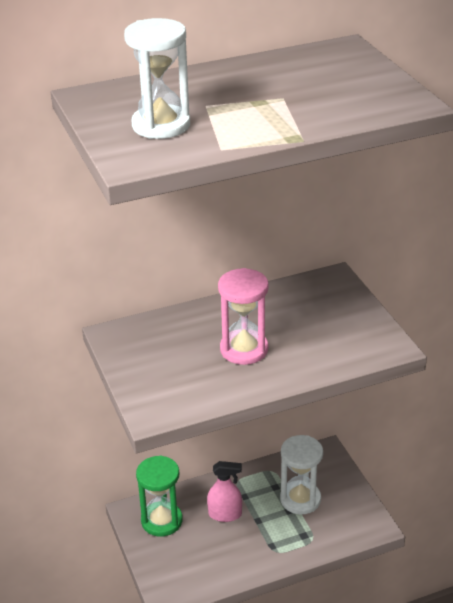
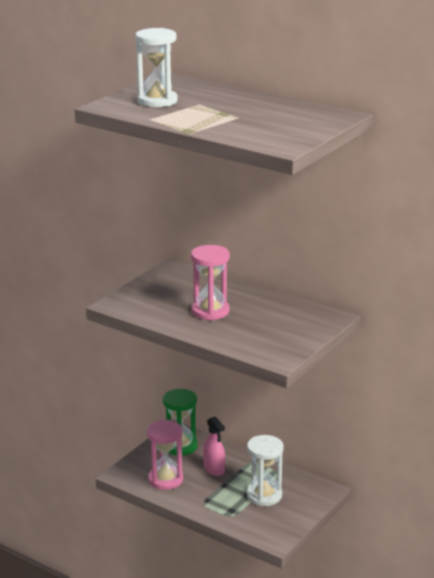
camera: 55 degrees right, 10 degrees down
none -> pink hourglass [147,420,183,490]

